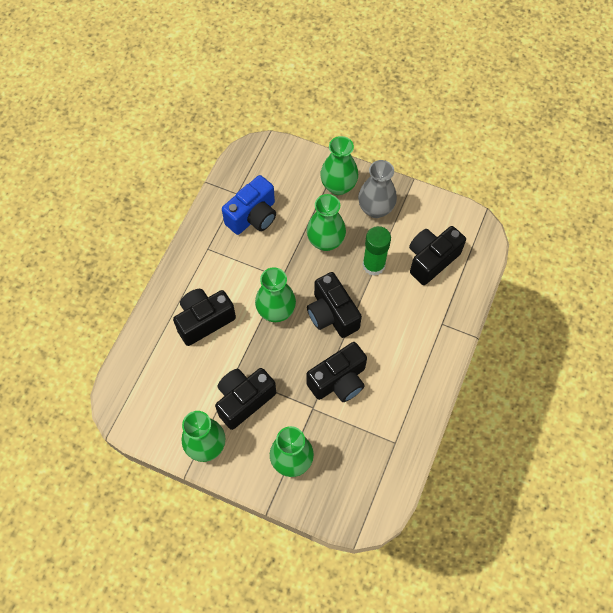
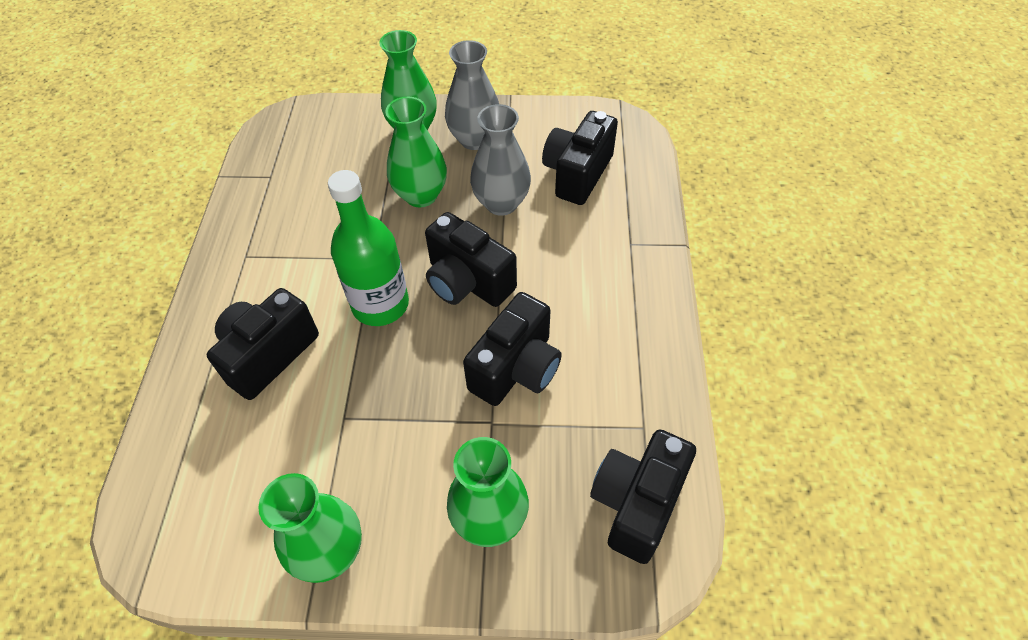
camera: 20 degrees left, 10 degrees down
black camera [215,368,276,430] -> black camera moved to [590,429,696,564]
blue camera [222,175,276,235] -> none
green vase [255,267,296,322] -> green bottle [328,170,409,326]
green glue stick [363,226,391,276] -> grey vase [470,104,531,216]

